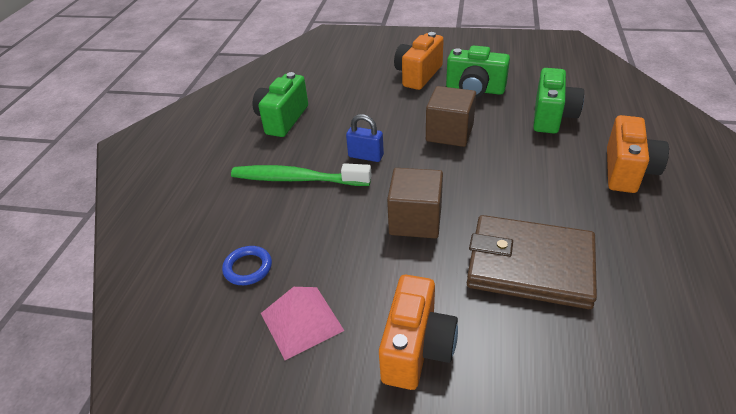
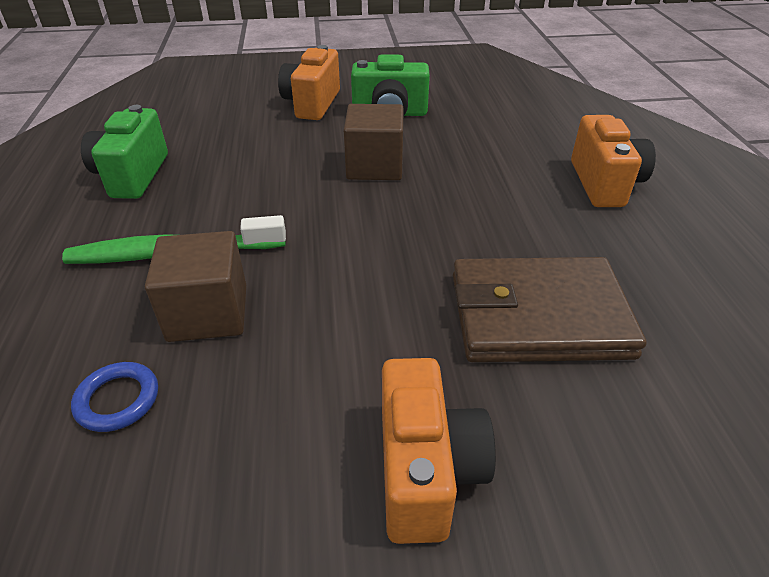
camera: 20 degrees left, 0 degrees up
pink pyramid [261,287,344,360] -> none
blue padlock [346,114,384,162] -> none
brown cube [387,168,443,239] -> brown cube moved to [145,231,246,342]
green camera [533,68,584,133] -> none

